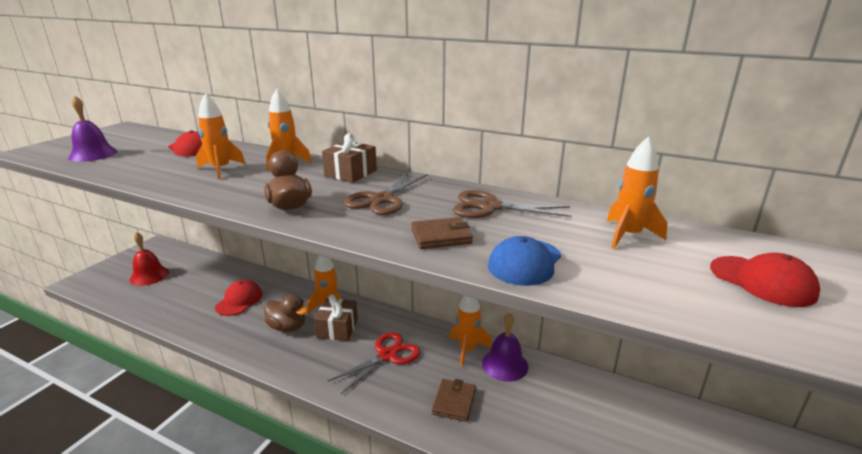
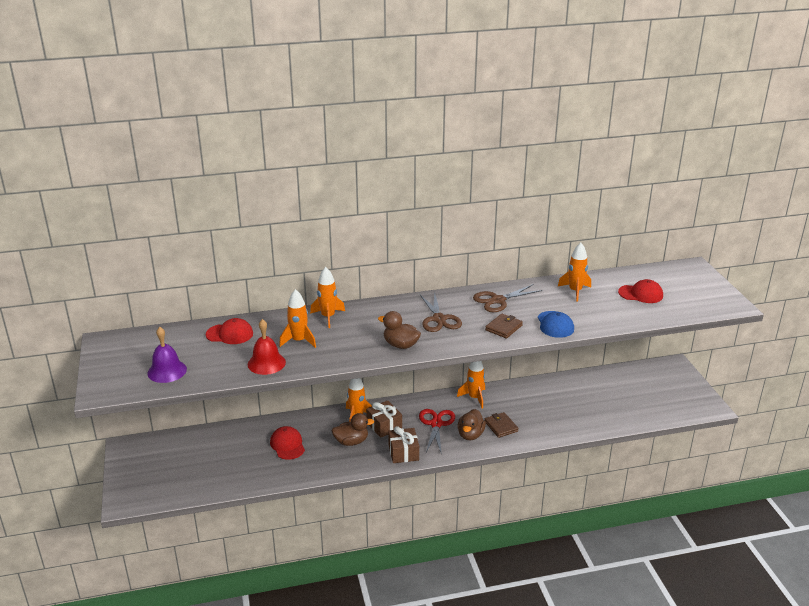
camera: 40 degrees left, 5 degrees up
red bell [129,232,169,286] -> red bell moved to [248,319,286,375]
brown gift [322,133,377,183] -> brown gift moved to [388,426,419,463]
purple bell [482,313,529,382] -> none
none -> brown duck [458,409,486,440]

